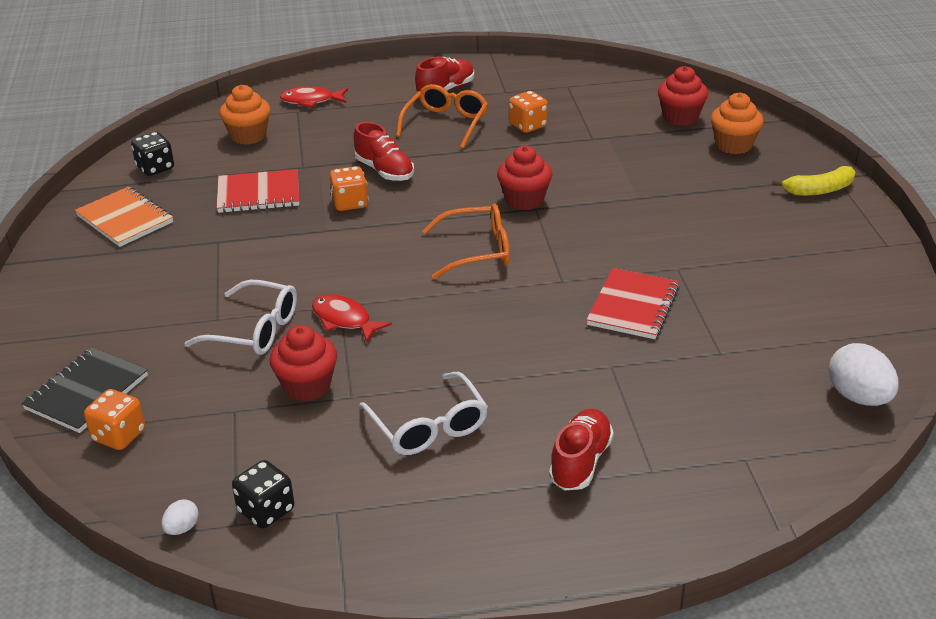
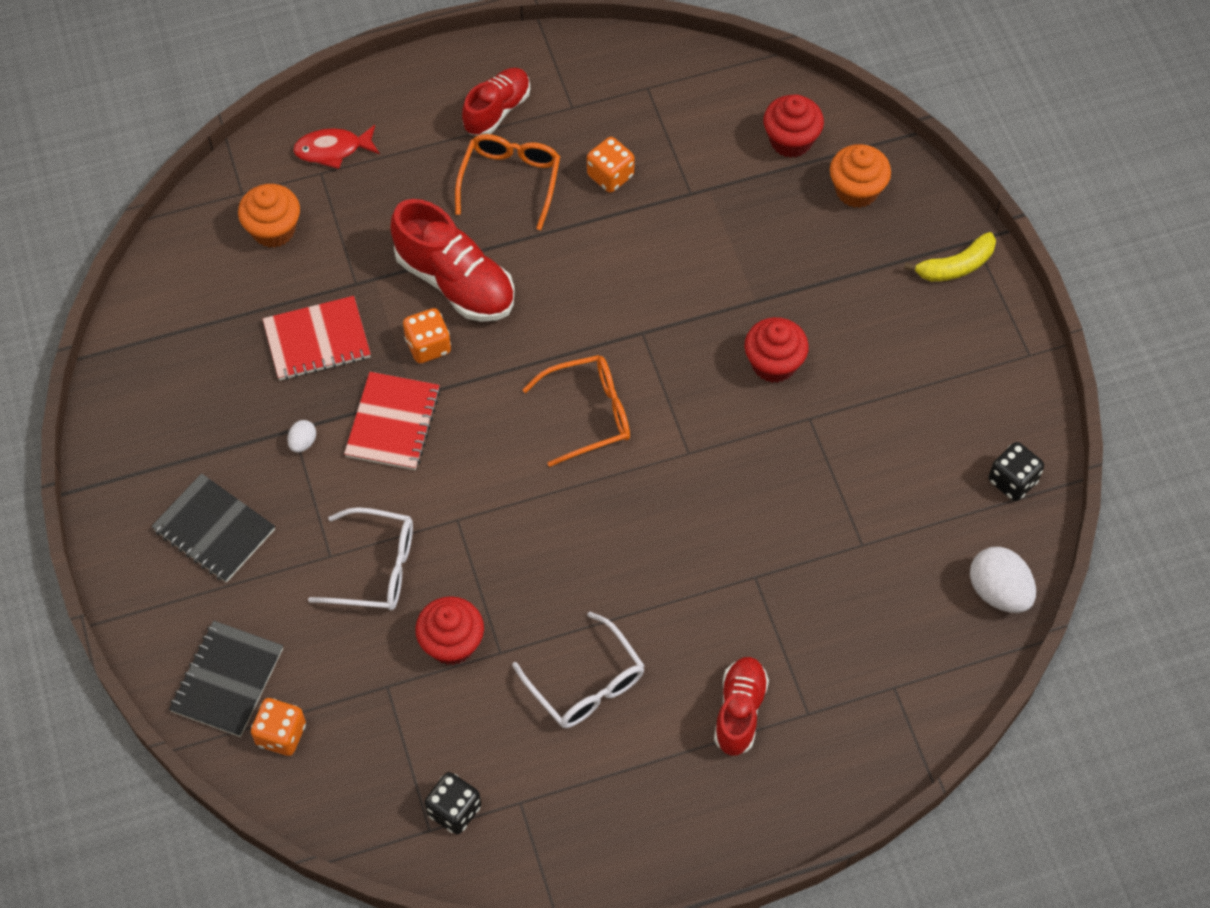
camera: 10 degrees left, 25 degrees up
orange notebook [75,186,173,247] -> none
black dice [131,132,174,176] -> black dice moved to [988,442,1044,501]
white egg [161,499,199,535] -> white egg moved to [287,420,316,453]
red fish [312,294,392,343] -> none
red shoe [354,122,414,181] -> red shoe [390,199,515,322], size x1.55
red cupcake [497,146,552,210] -> red cupcake moved to [745,317,809,383]
red notebook [586,268,680,339] -> red notebook moved to [344,372,440,470]
none -> black notebook [151,473,275,583]

